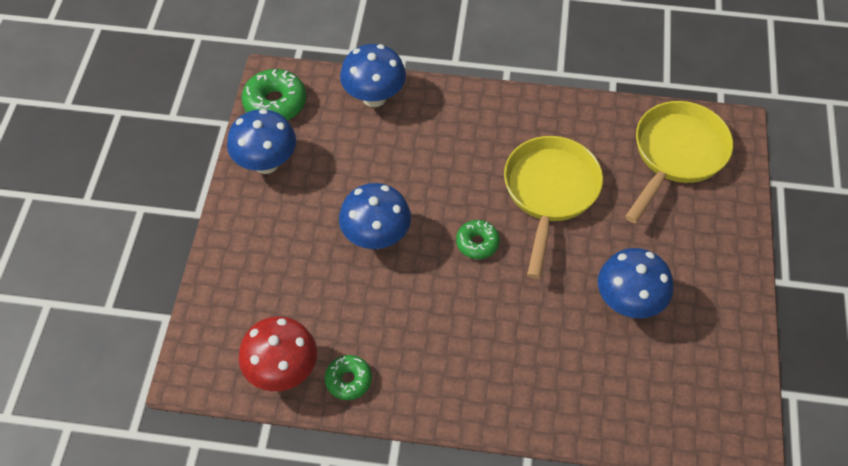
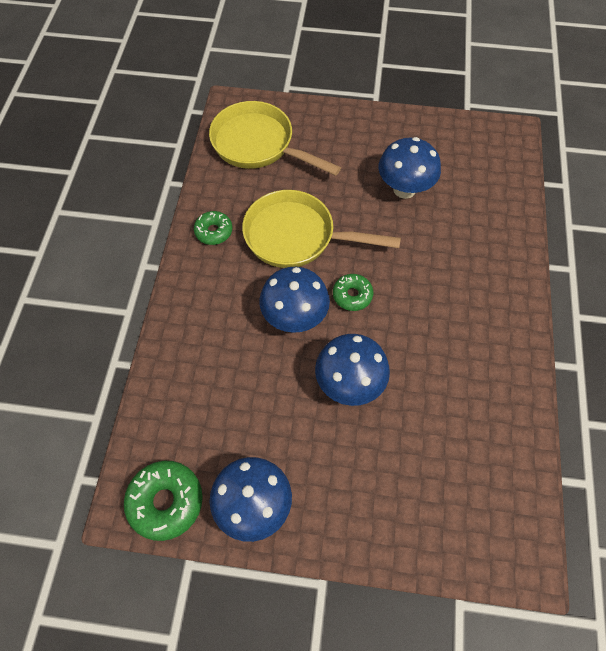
camera: 90 degrees left, 5 degrees up
red mushroom [239,316,317,391] -> none
green donut [325,355,372,400] -> green donut moved to [194,211,232,245]
blue mushroom [340,44,406,107] -> blue mushroom moved to [259,267,330,333]

